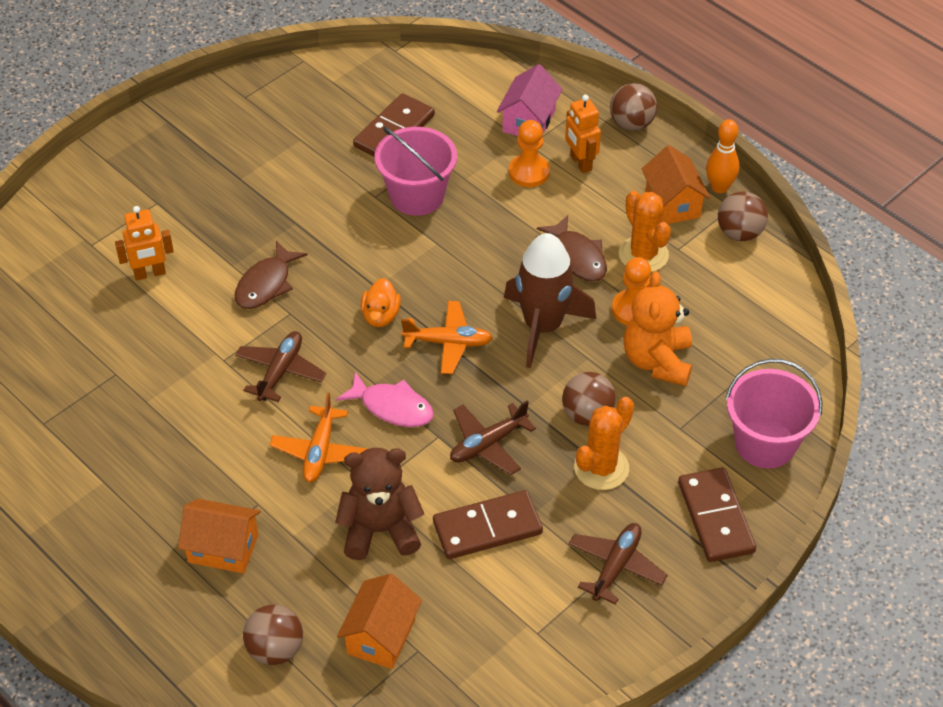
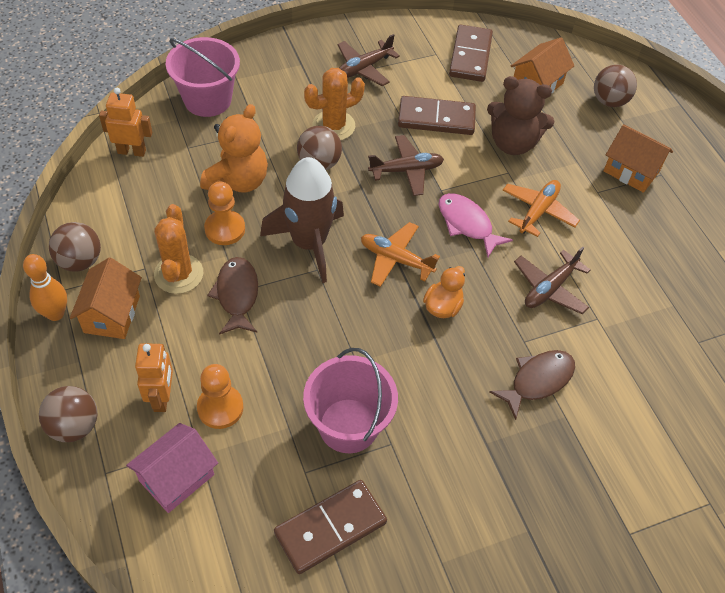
camera: 160 degrees left, 5 degrees up
orange robot [115,206,174,281] -> orange robot moved to [99,88,152,157]
brown domino [678,467,756,562] -> brown domino moved to [449,25,493,82]

